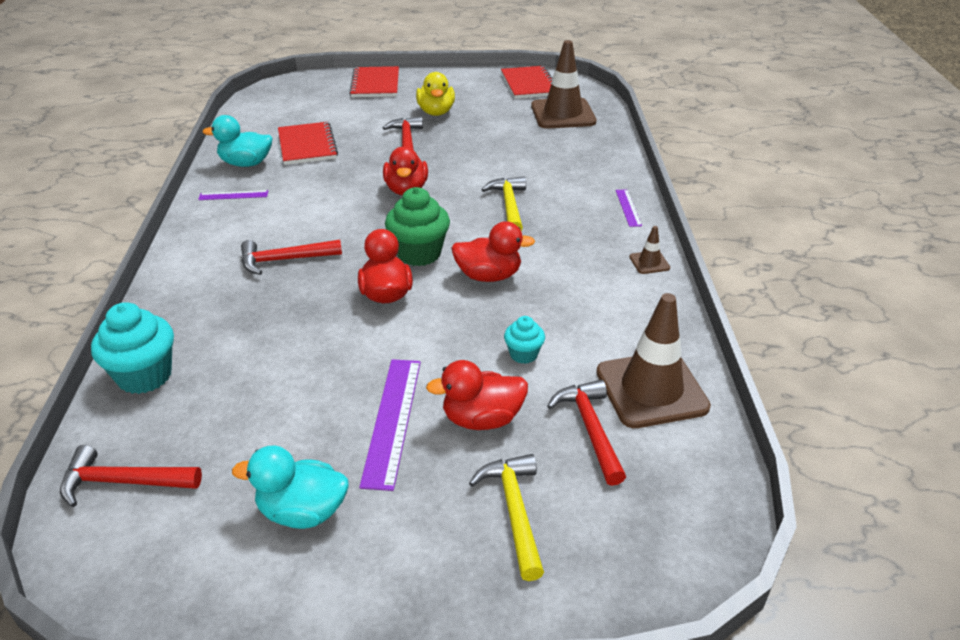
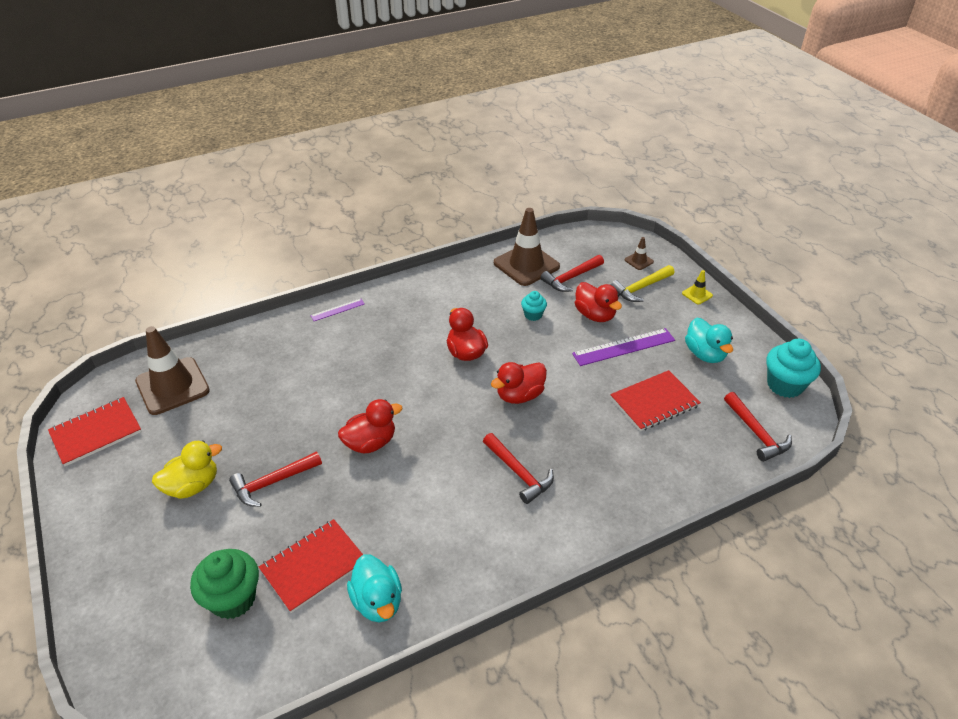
camera: 115 degrees left, 5 degrees up
turquoise cupcake [91,302,174,394] -> turquoise cupcake moved to [766,339,821,398]
purple ruler [198,190,268,200] -> none
red notebook [349,66,399,97] -> red notebook moved to [610,370,701,431]
green cupcake [385,187,450,266] -> green cupcake moved to [190,549,259,619]
yellow hammer [481,176,526,231] -> none
brown traffic cone [629,226,670,274] -> brown traffic cone moved to [625,237,654,270]
none -> yellow traffic cone [682,270,713,304]

